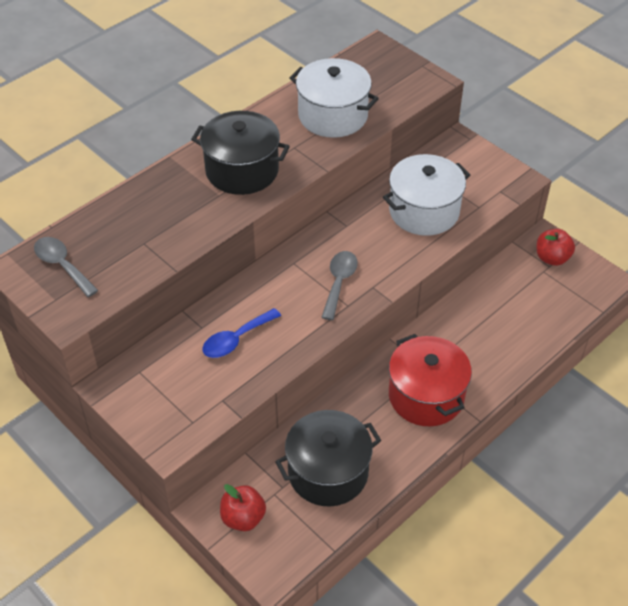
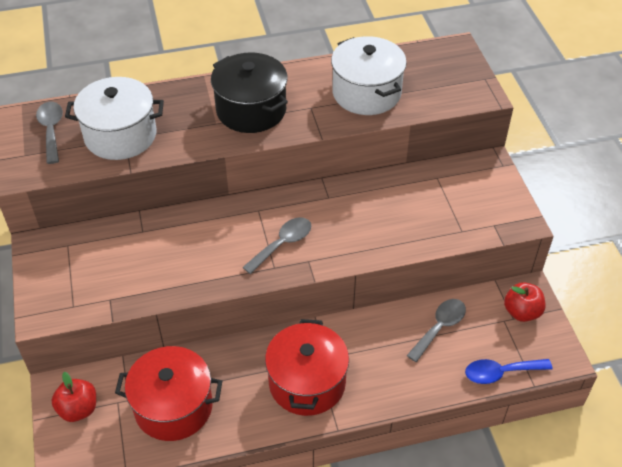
camera: 30 degrees right, 0 degrees up
blue spoon [203,308,281,358] -> blue spoon moved to [465,359,553,384]
black pot [275,410,381,507] -> red pot [115,346,222,441]
white pot [383,154,470,236] -> white pot moved to [65,77,164,160]
none -> grey spoon [407,299,466,362]

